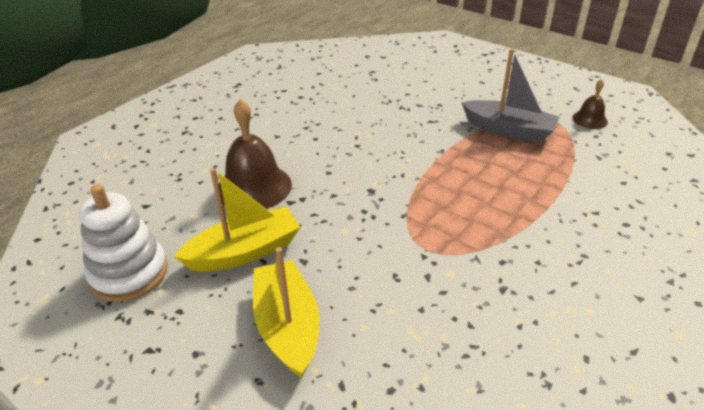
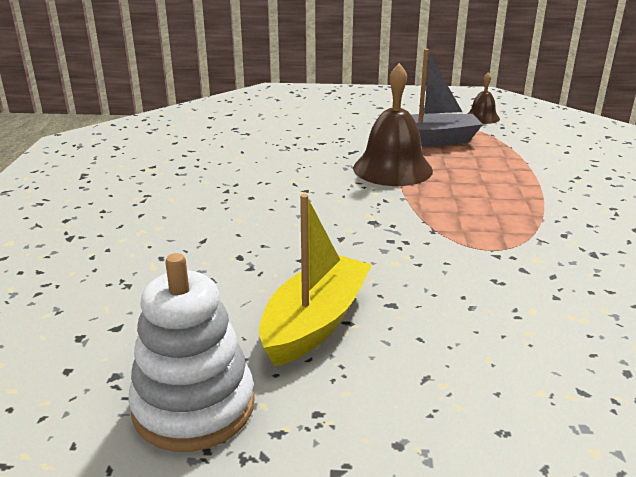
camera: 35 degrees left, 10 degrees down
brown bell [219,99,292,209] -> brown bell moved to [353,63,433,186]
yellow boat [253,247,320,378] -> none

